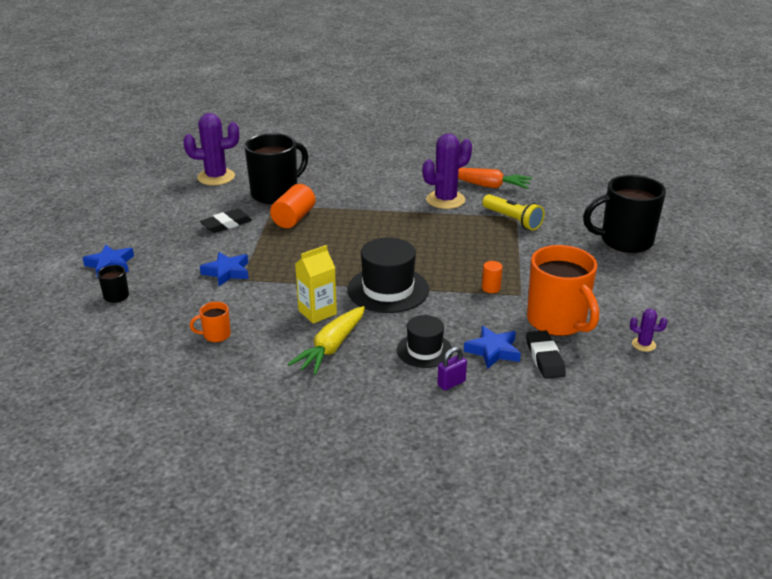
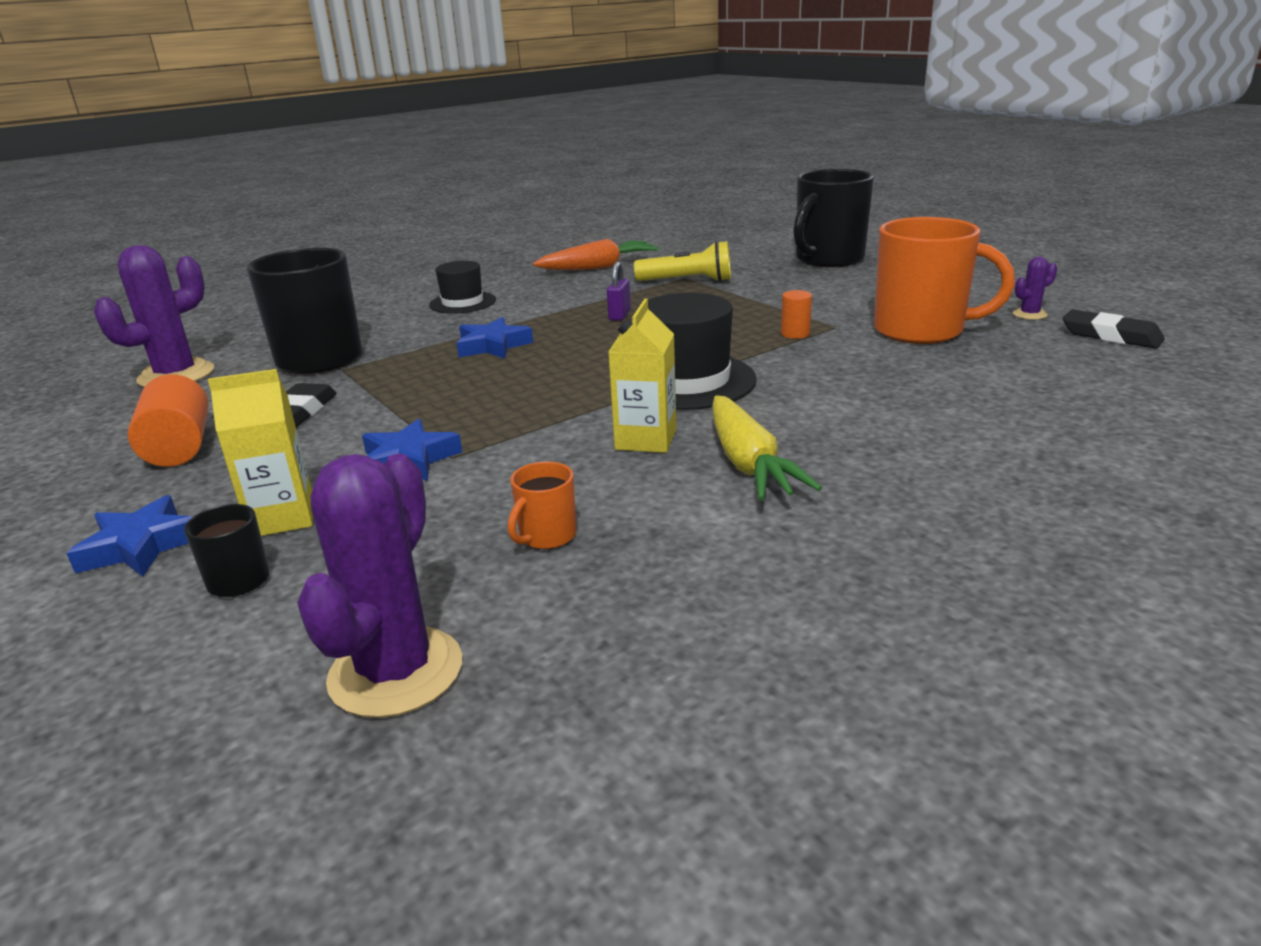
camera: 40 degrees left, 5 degrees down
orange cylinder [270,184,315,228] -> orange cylinder moved to [128,374,209,467]
black hat [397,315,452,368] -> black hat moved to [429,261,496,314]
purple cactus [423,133,472,209] -> purple cactus moved to [297,454,462,718]
purple padlock [437,347,467,391] -> purple padlock moved to [607,262,631,321]
blue star [464,326,521,369] -> blue star moved to [457,317,533,359]
black eraser [526,330,566,379] -> black eraser moved to [1063,309,1165,349]
none -> yellow carton [208,369,313,536]

